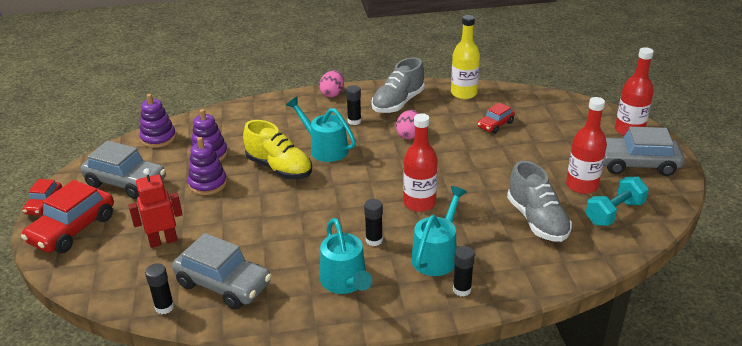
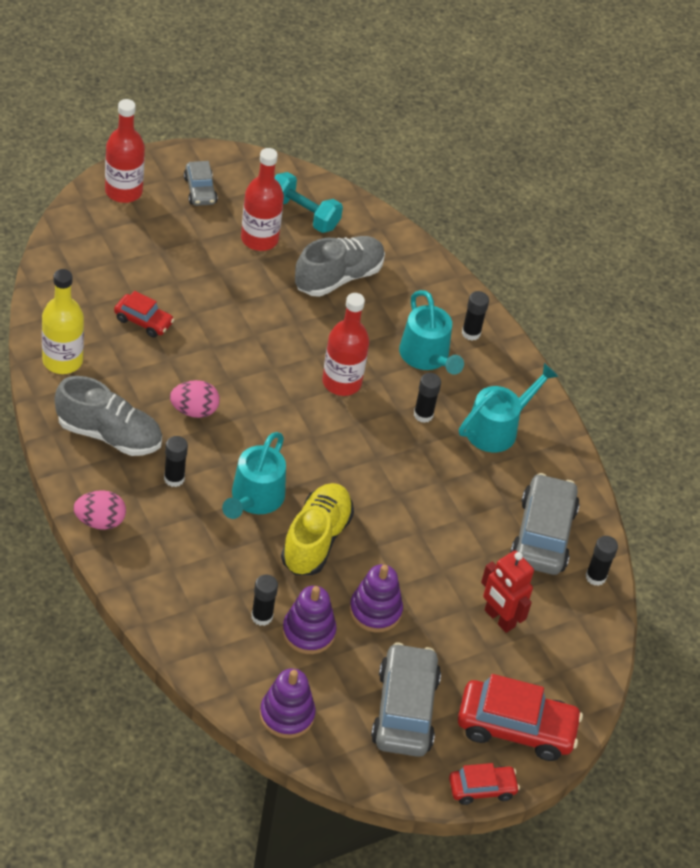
camera: 115 degrees left, 15 degrees up
turquoise watering can [411,186,467,276] -> turquoise watering can turned 120 degrees counterclockwise [399,290,464,375]
grey car [603,127,685,176] -> grey car [184,161,217,206], size x0.55
none -> black glue stick [251,575,278,626]

